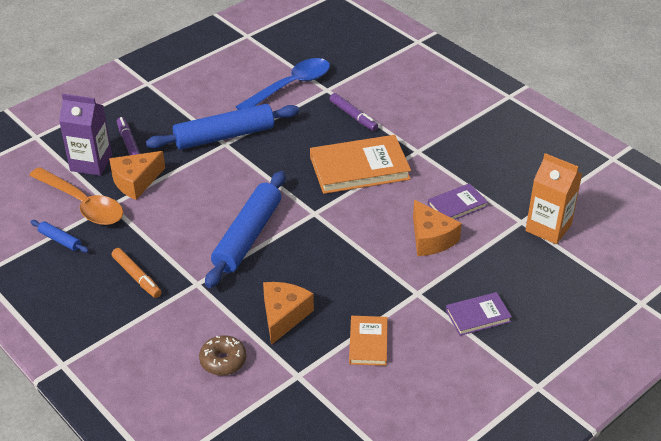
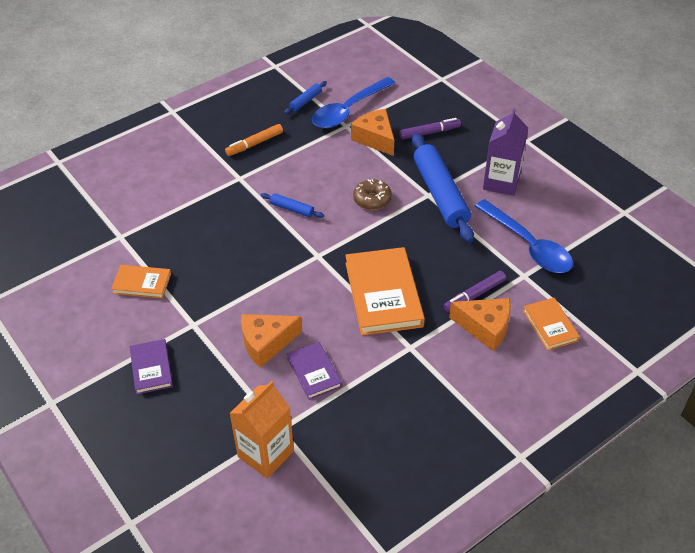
camera: 95 degrees right, 5 degrees up
orange spoon [29,167,123,225] -> blue spoon [312,77,395,128]
purple carton [59,94,112,176] -> purple carton moved to [483,109,528,196]
brown donut [199,335,246,376] -> brown donut moved to [353,179,392,210]
blue rolling pin [205,171,285,288] -> blue rolling pin [261,193,324,218], size x0.44
orange cheese [263,282,314,345] -> orange cheese moved to [449,298,511,351]
none -> orange book [523,298,580,351]

